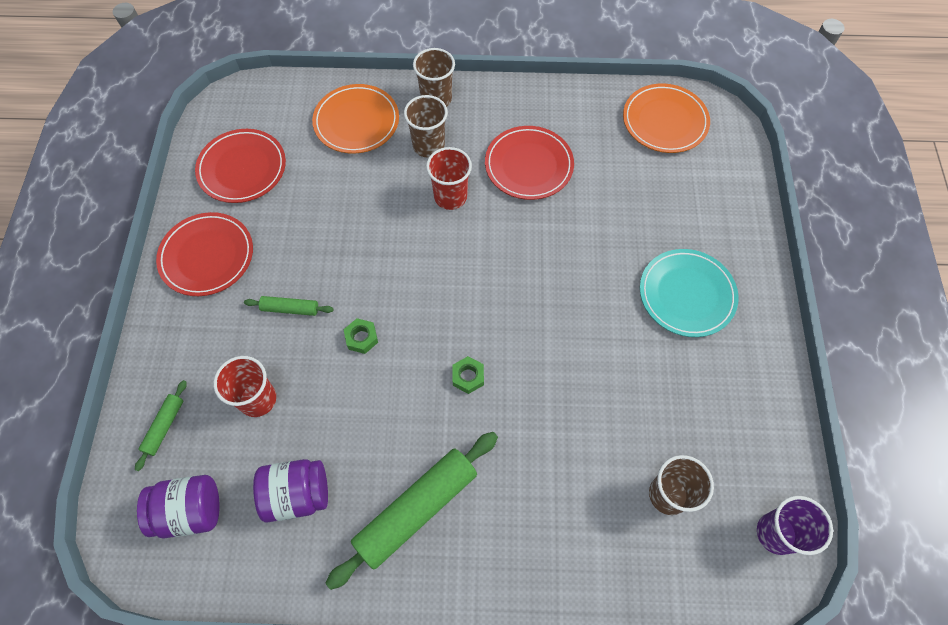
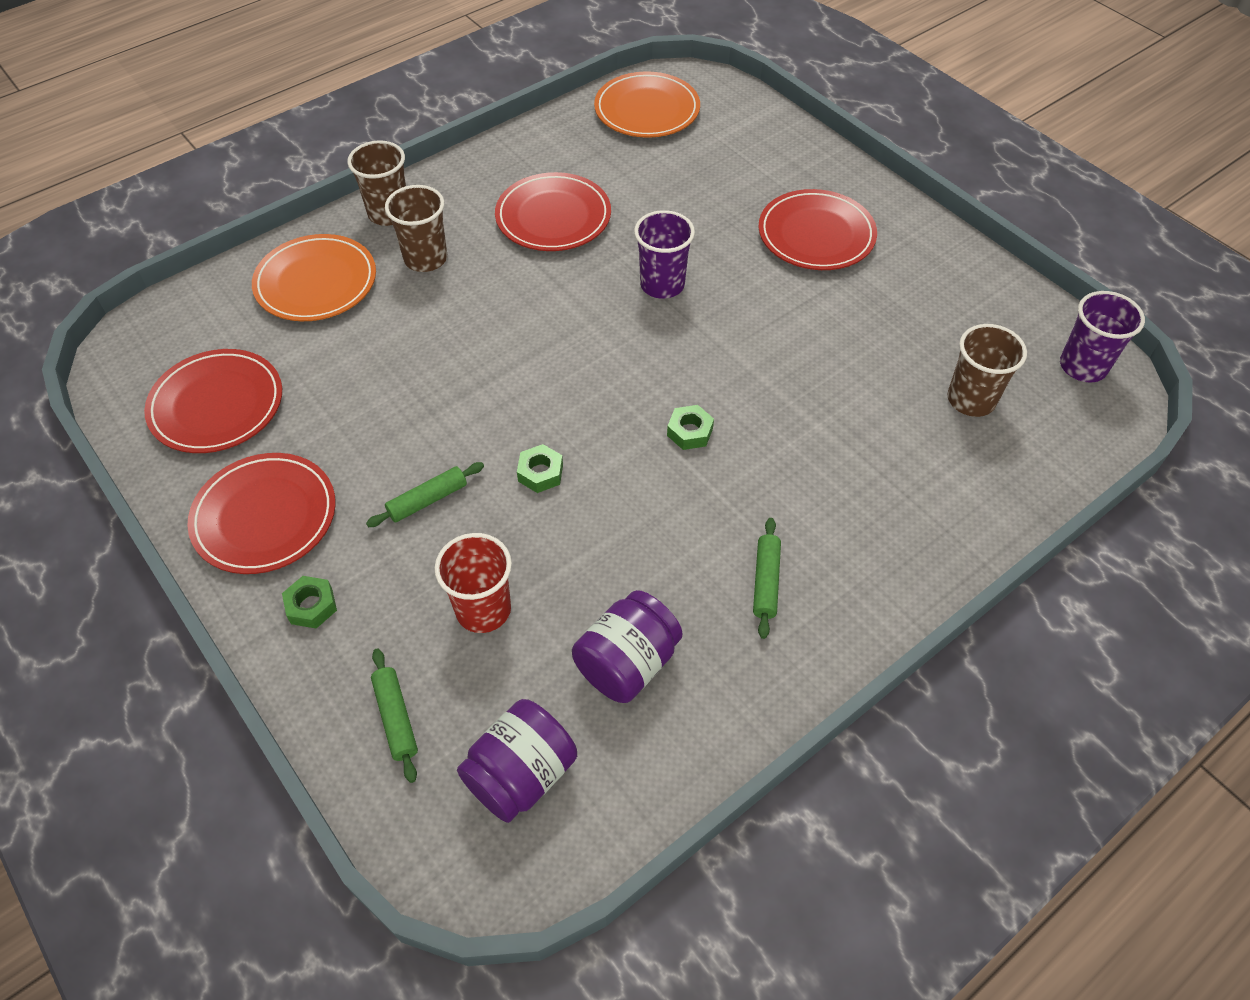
camera: 40 degrees left, 10 degrees down
green rolling pin [325,432,498,590] -> green rolling pin [753,518,781,639], size x0.47
red cup [426,147,472,210] -> none
turquoise plate [640,249,739,337] -> red plate [758,189,877,270]
none -> green nut [282,576,337,629]
none -> purple cup [634,210,695,299]

